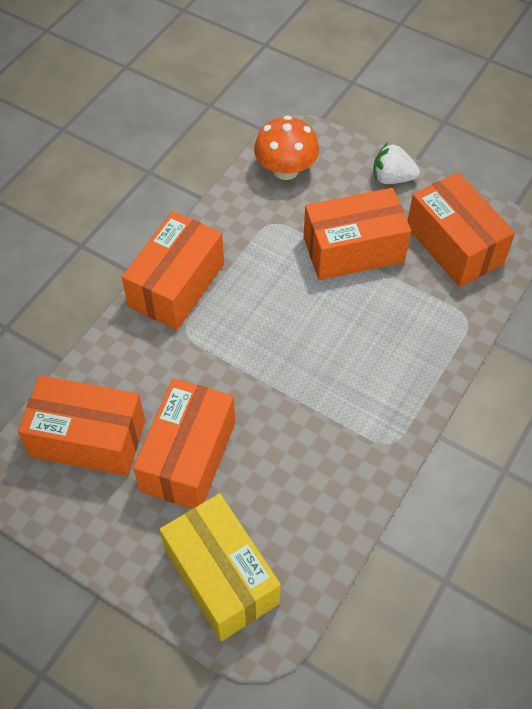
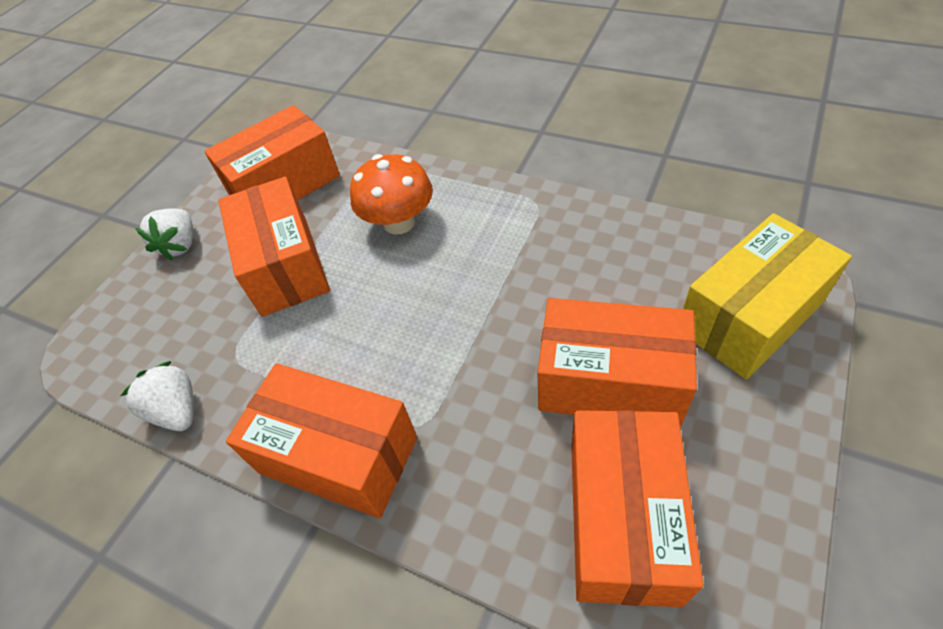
camera: 90 degrees left, 5 degrees down
orange mushroom [254,115,319,180] -> orange mushroom moved to [350,154,433,235]
none -> white strawberry [121,361,194,431]

